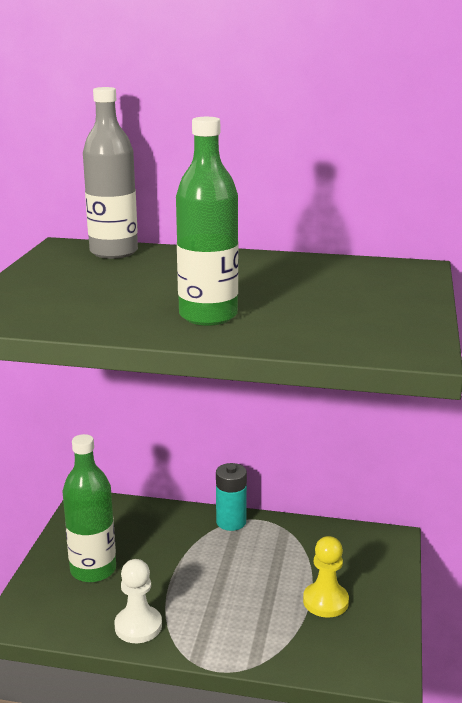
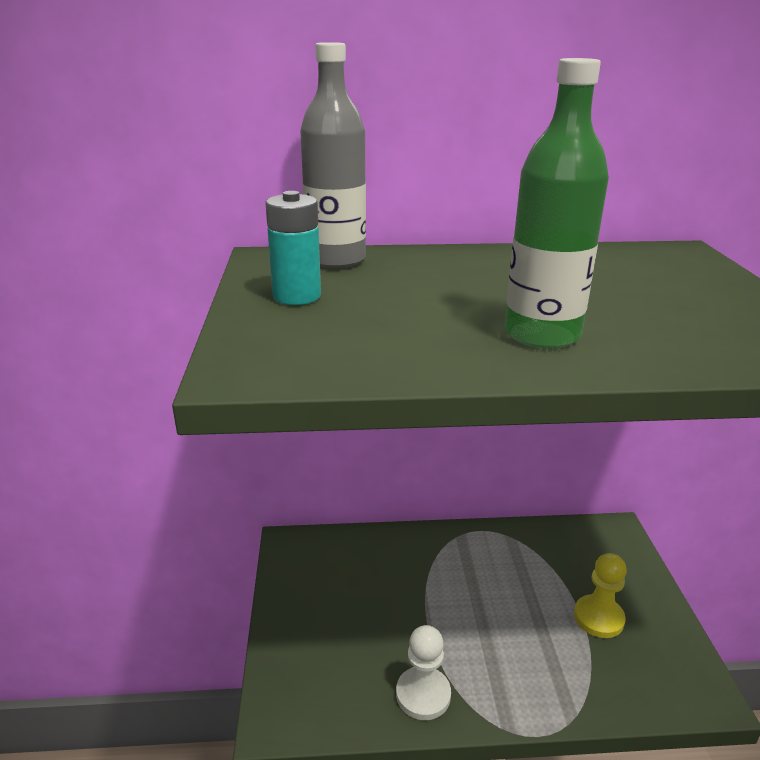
camera: 15 degrees left, 5 degrees up
green bottle [63,434,116,583] -> none
turquoise battery [216,463,247,531] -> turquoise battery moved to [265,191,321,305]

